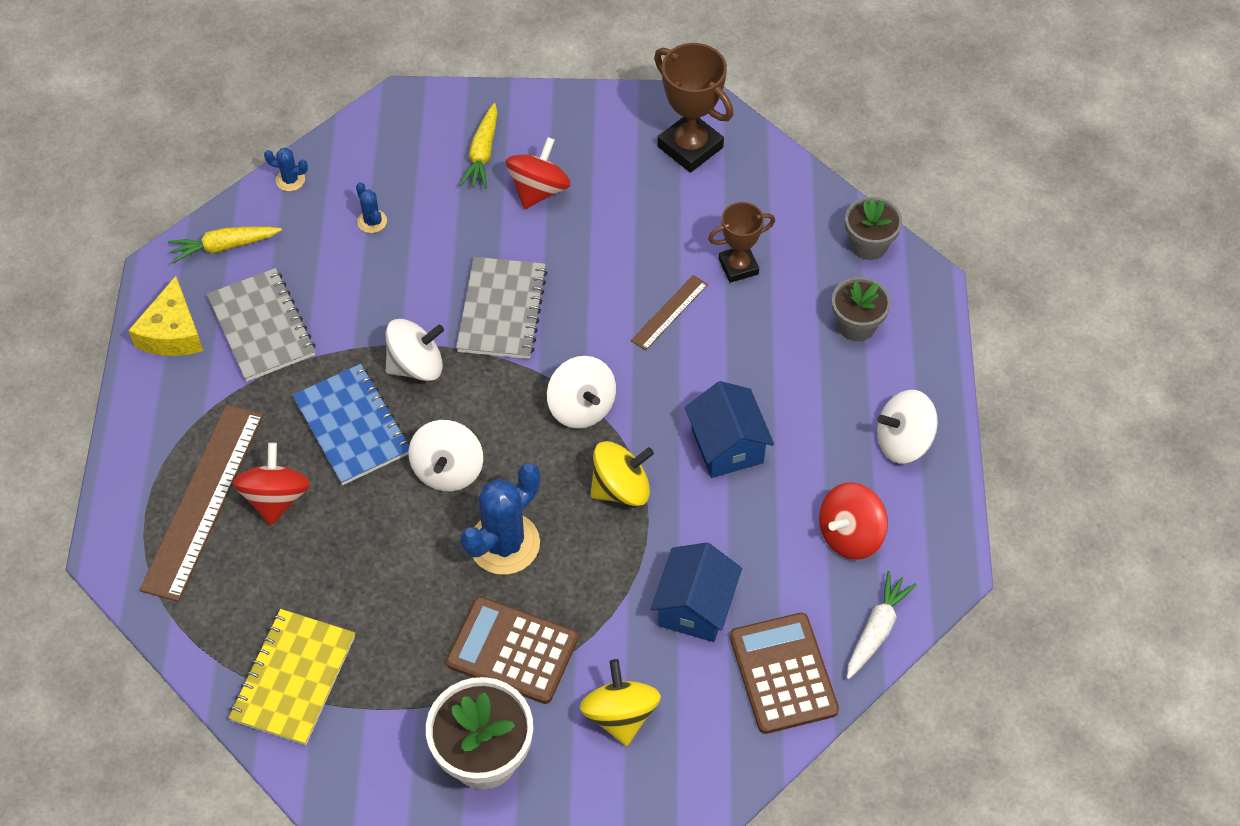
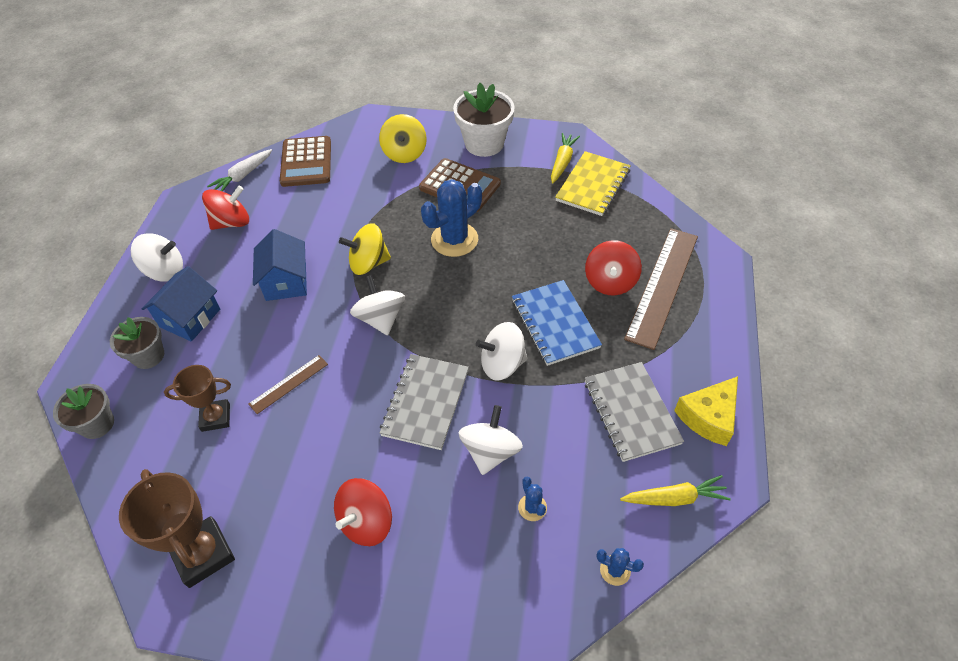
camera: 170 degrees left, 5 degrees down
yellow cheese [128,276,203,356] -> yellow cheese turned 150 degrees counterclockwise [674,376,738,446]
white spinning top [408,420,483,491] -> white spinning top moved to [458,405,523,475]
yellow carrot [460,103,498,189] -> yellow carrot moved to [551,133,580,183]
blue house [651,542,742,642] -> blue house moved to [142,266,220,341]

